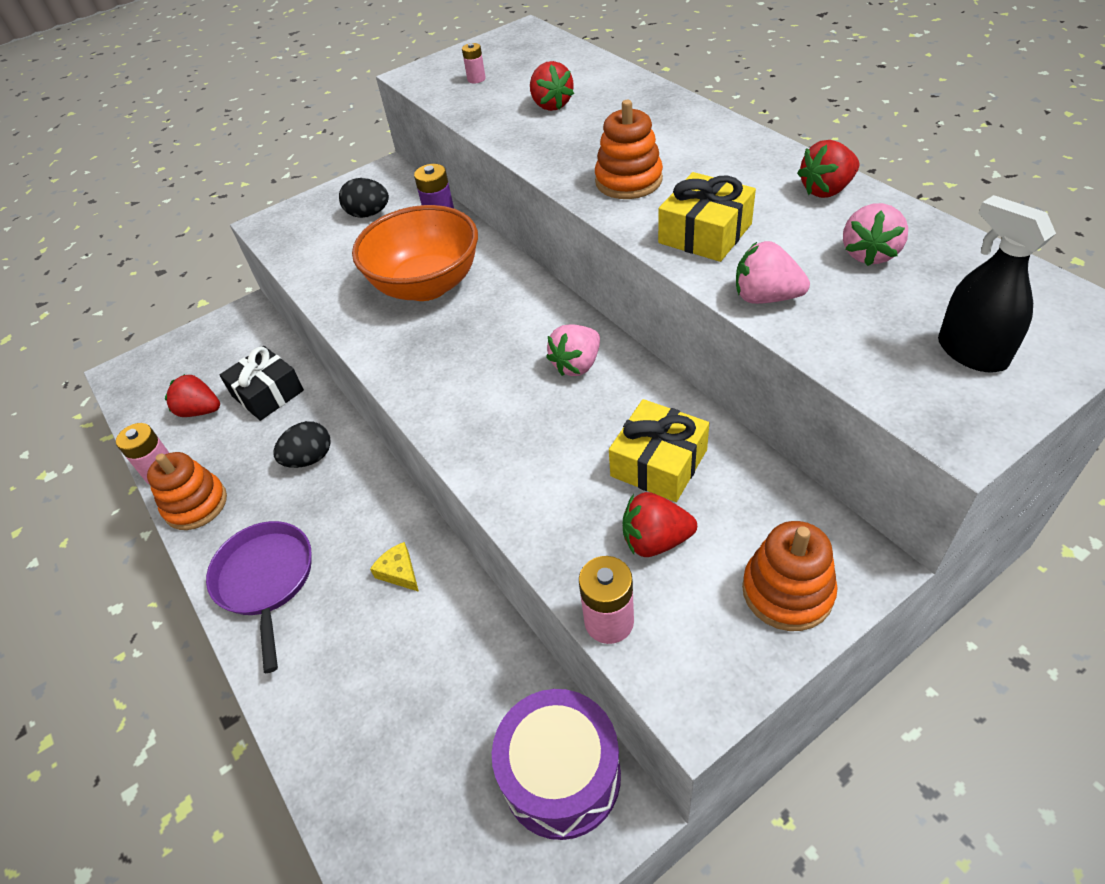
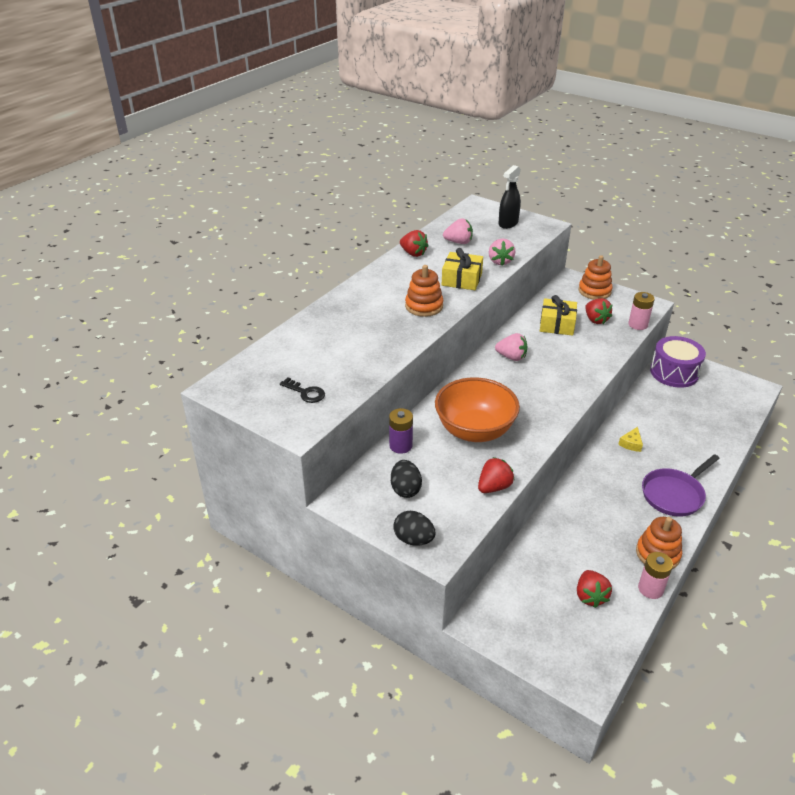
camera: 115 degrees left, 10 degrees down
black gift [219,346,304,421] -> none
black egg [273,421,331,468] -> black egg moved to [393,511,435,546]
pink battery [462,43,486,84] -> black key [280,377,325,403]
red strawberry [530,61,574,111] -> red strawberry moved to [478,457,515,493]

